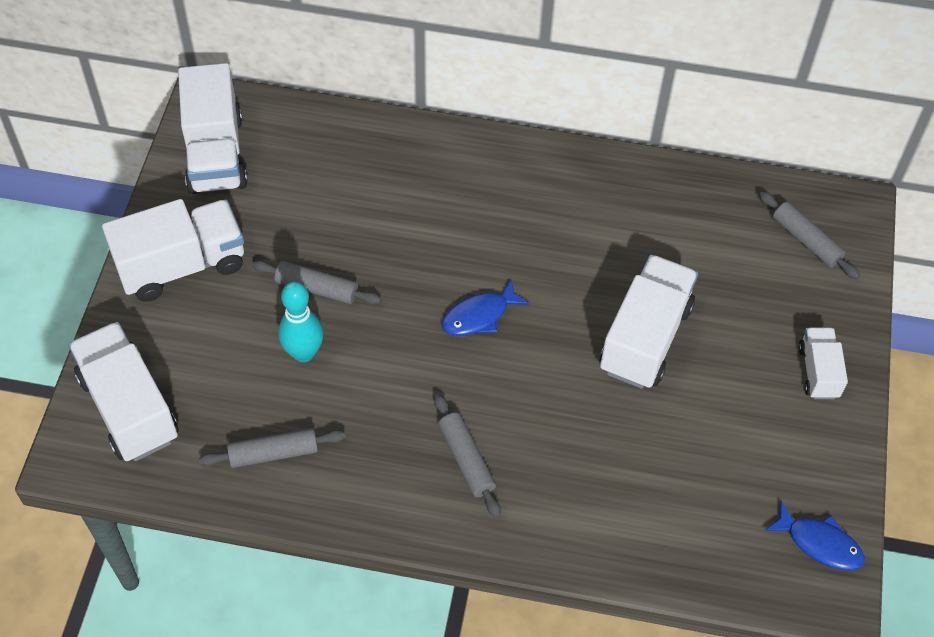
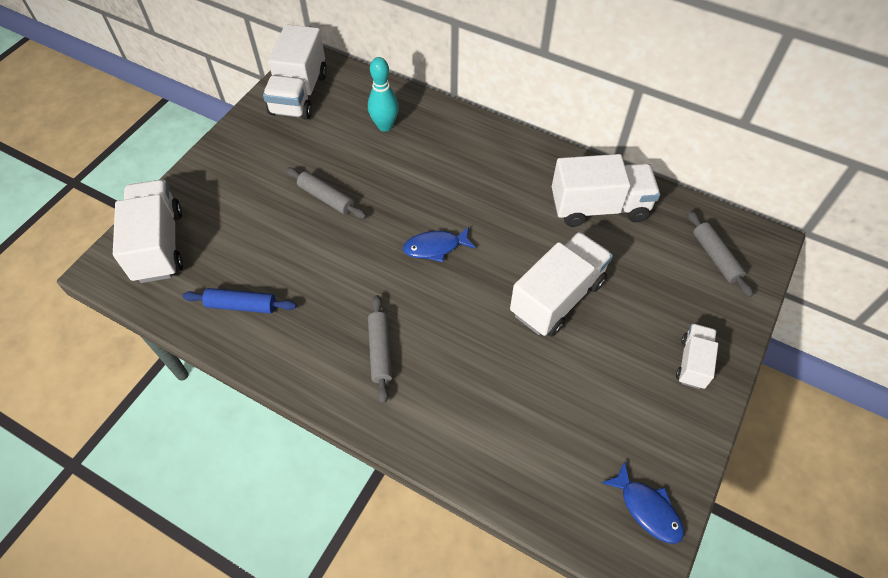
camera: 20 degrees right, 0 degrees up
white truck [102,199,244,302] -> white truck moved to [552,154,660,227]
grey rolling pin [199,428,346,468] -> blue rolling pin [182,288,296,314]
turquoise bowling pin [278,282,323,362] -> turquoise bowling pin moved to [368,57,399,132]

